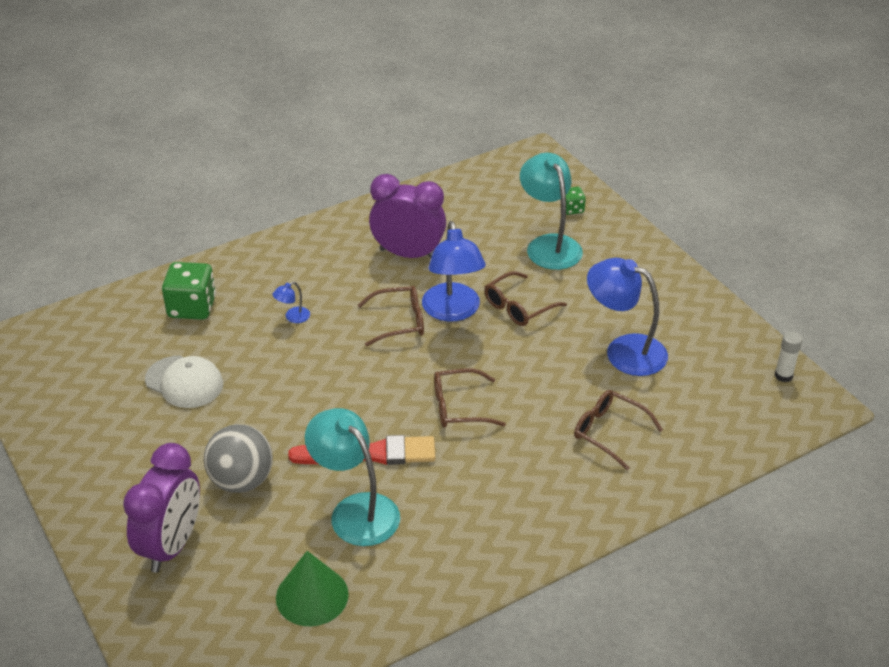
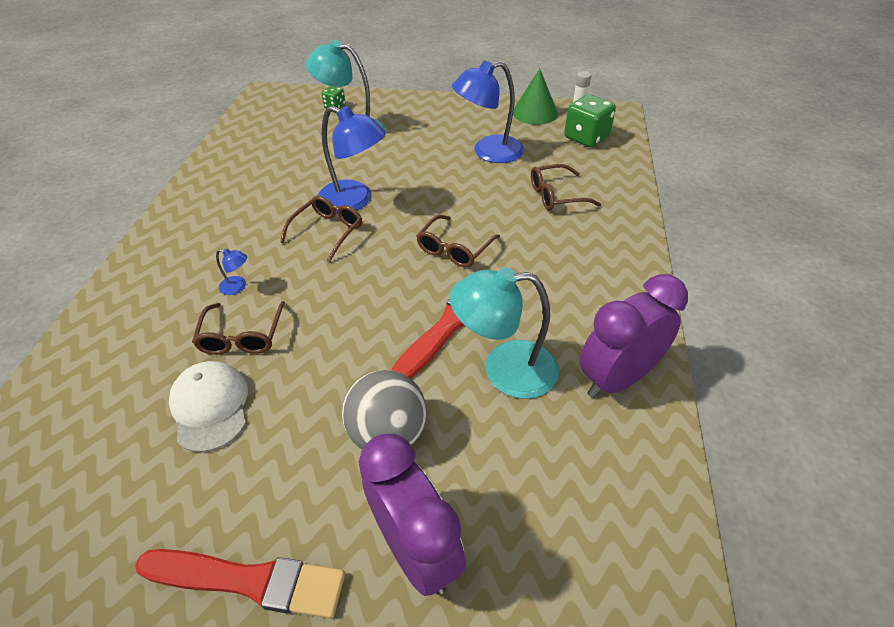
camera: 50 degrees left, 5 degrees up
white cap [145,355,223,408] -> white cap turned 90 degrees counterclockwise [169,361,248,452]
green dice [162,262,216,320] -> green dice moved to [564,94,616,147]
blue lamp [272,282,310,323] -> blue lamp turned 75 degrees counterclockwise [216,249,247,295]
green cone [276,551,349,626] -> green cone moved to [513,69,558,125]
purple clock [369,174,446,258] -> purple clock moved to [579,274,688,398]
brown glasses [484,271,567,326] -> brown glasses moved to [192,301,285,355]
none -> red brush [135,549,345,618]

